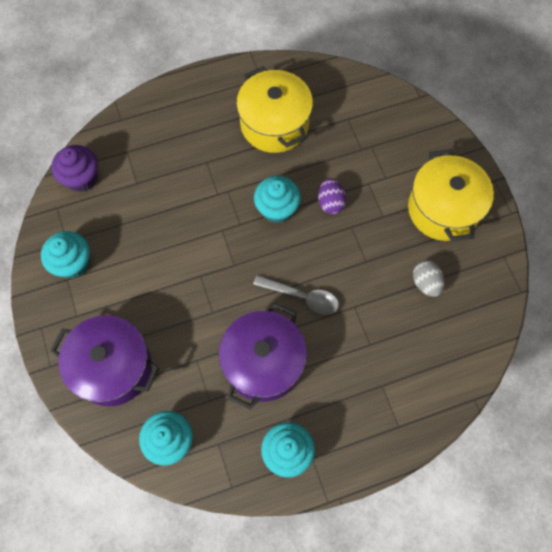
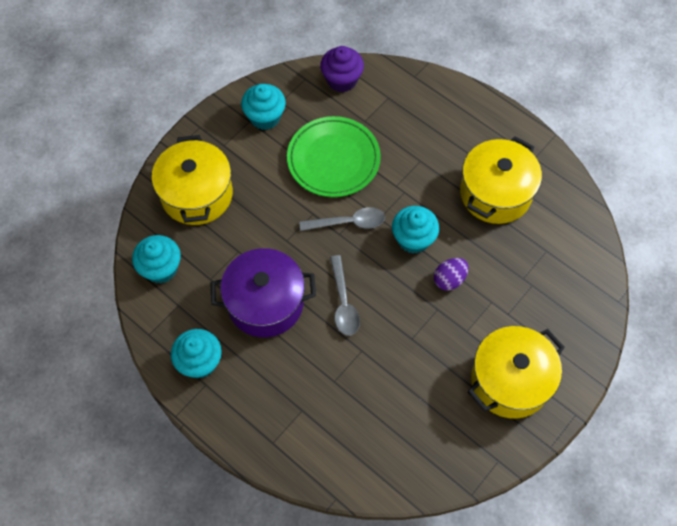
camera: 60 degrees right, 5 degrees down
purple pot [50,315,159,407] -> yellow pot [152,135,233,225]
grey egg [413,260,444,297] -> none
none -> green plate [287,116,381,197]
none -> grey spoon [299,207,385,231]

